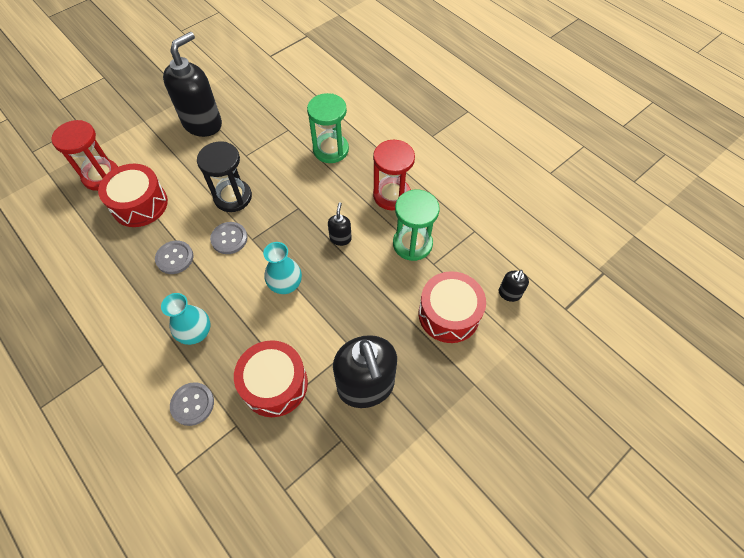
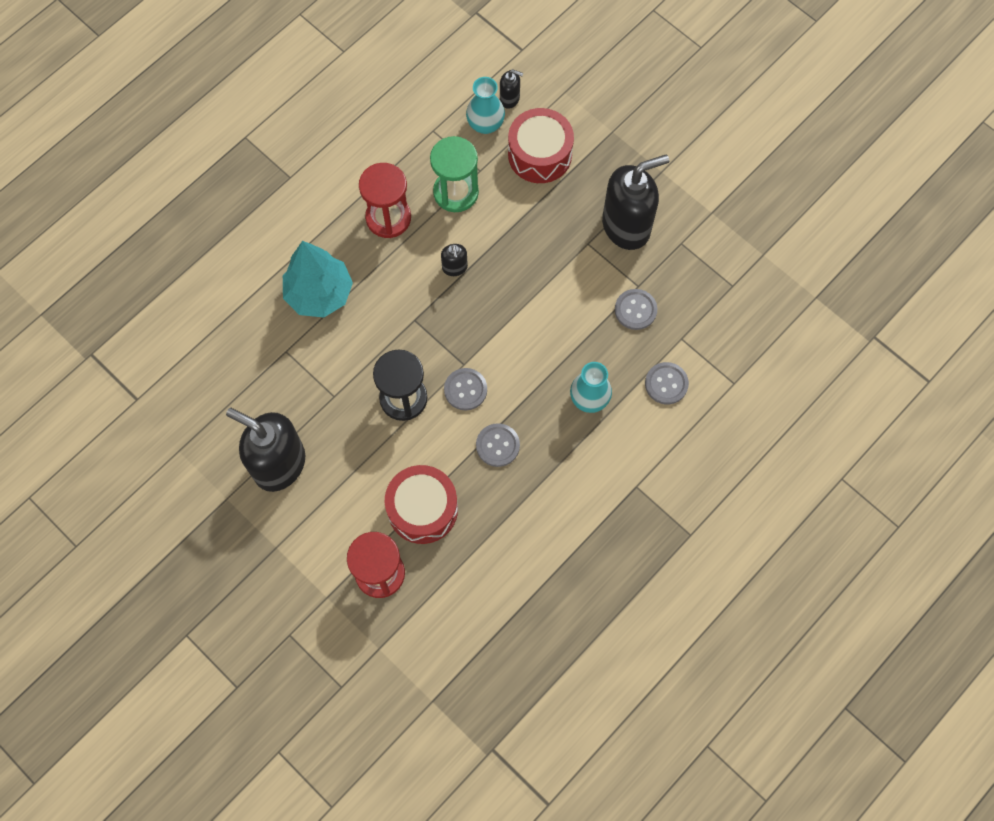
camera: 95 degrees left, 10 degrees up
red drum [234,340,308,417] -> grey button [615,289,657,330]
turquoise vase [263,242,302,294] -> turquoise vase moved to [466,77,505,134]
green hourglass [307,93,349,163] -> turquoise tree [283,241,353,318]
black soap dispenser [328,202,352,246] -> black soap dispenser turned 105 degrees counterclockwise [441,244,468,276]

